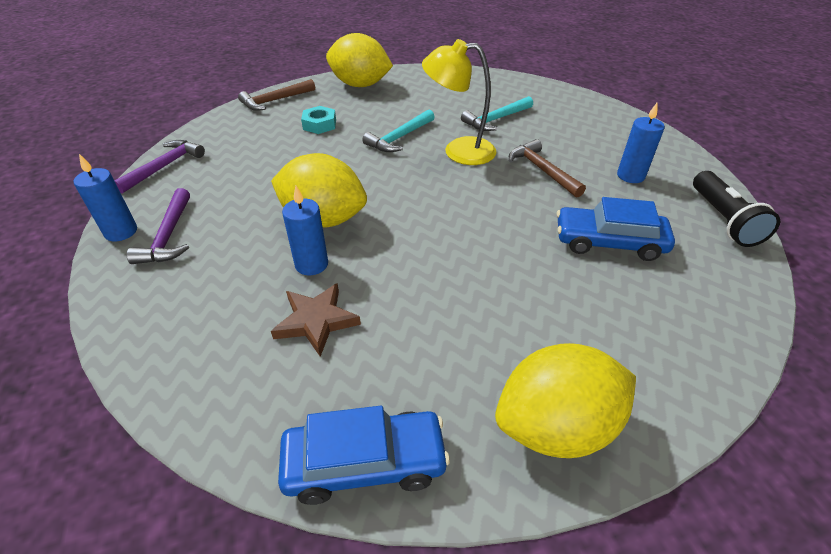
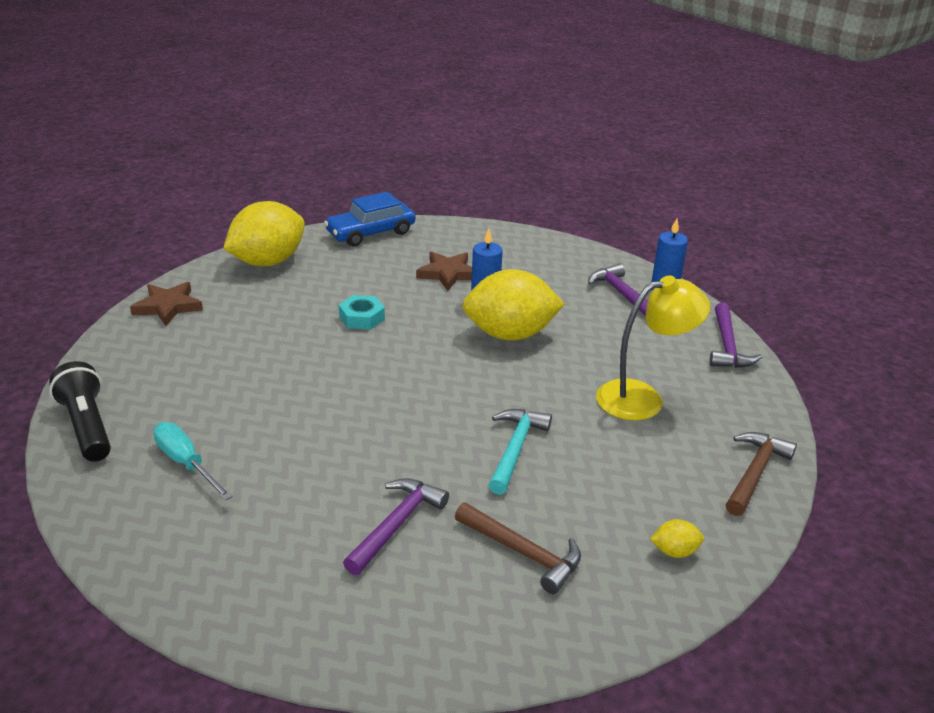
camera: 155 degrees right, 10 degrees down
turquoise nut [301,106,336,134] -> turquoise nut moved to [339,295,385,330]
yellow lemon [326,33,393,87] -> yellow lemon [650,519,704,558], size x0.41
yellow lamp [422,39,496,165] -> yellow lamp moved to [596,275,710,421]
turquoise hammer [461,96,533,131] -> purple hammer [343,478,449,575]
brown hammer [509,139,586,197] -> brown hammer moved to [455,503,581,594]
blue car [557,197,675,261] -> none
blue candle [617,103,665,183] -> turquoise screwdriver [153,422,233,500]
none -> brown star [130,282,203,326]

